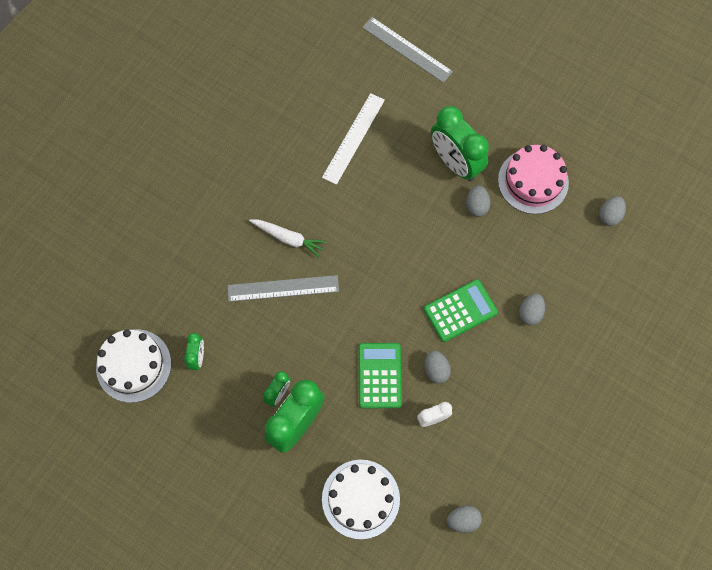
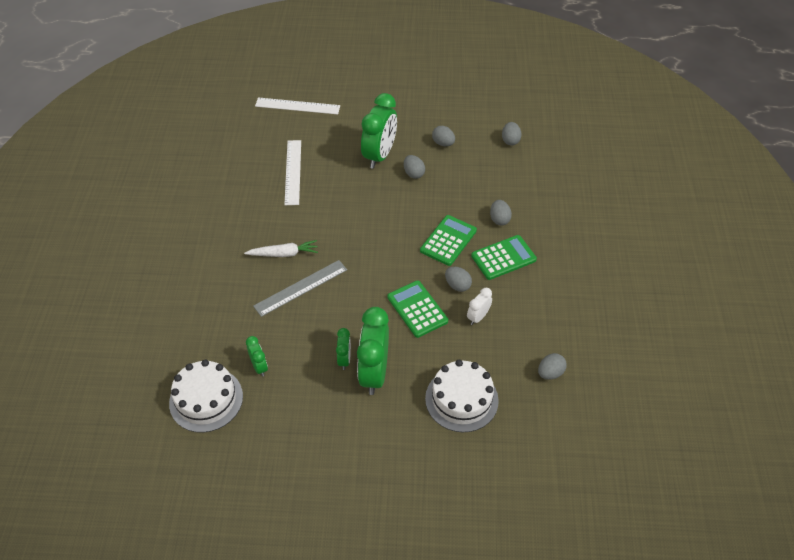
camera: 30 degrees left, 20 degrees down
grey ruler [362,17,453,83] -> white ruler [255,98,340,115]
green clock [431,106,489,181] -> green clock turned 90 degrees counterclockwise [361,93,397,169]
pink cake [498,145,569,214] -> grey egg [432,126,455,146]
none -> green calculator [471,235,537,280]

